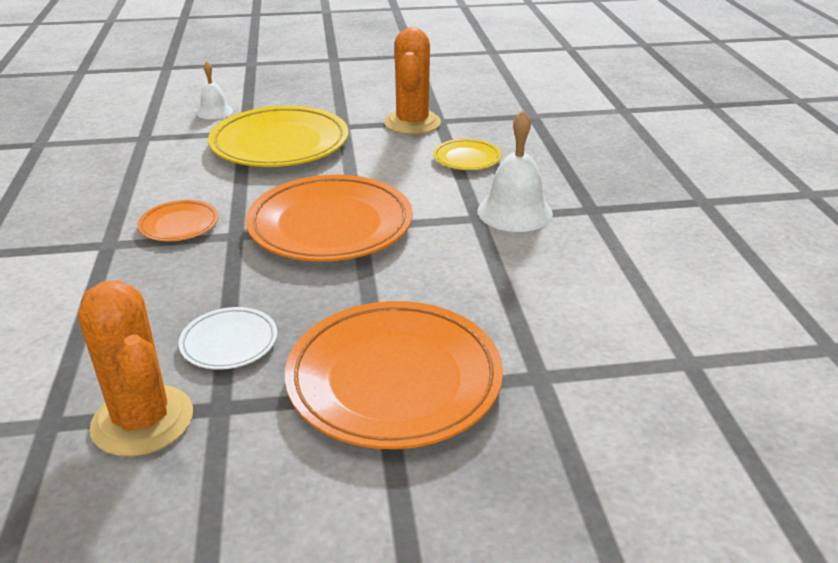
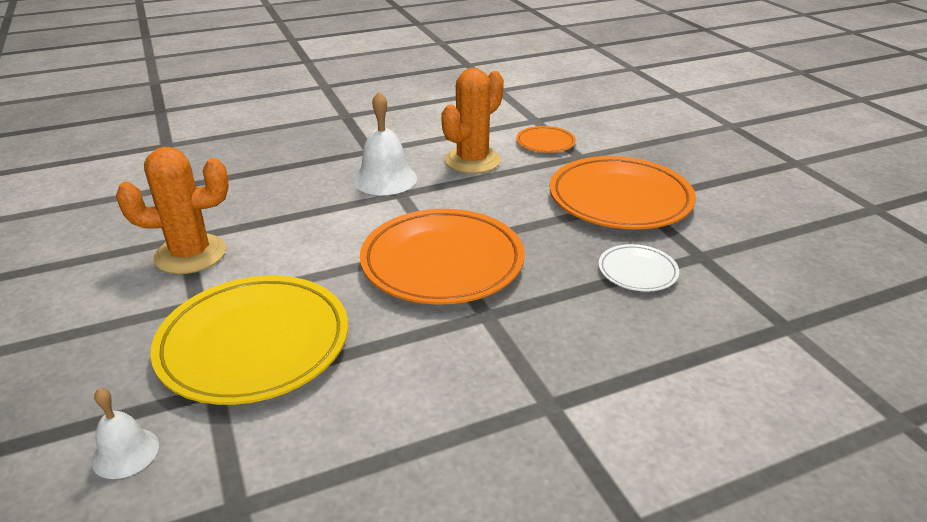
camera: 105 degrees left, 0 degrees up
orange cactus [78,280,193,457] -> orange cactus moved to [441,68,504,173]
orange plate [137,200,219,241] -> orange plate moved to [516,126,576,153]
yellow plate [433,139,501,170] -> none

